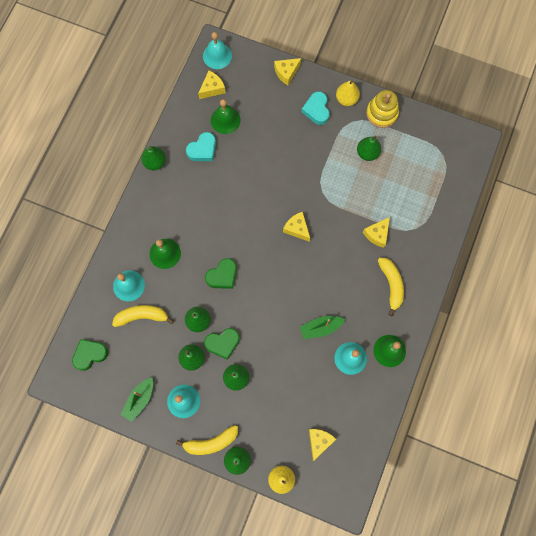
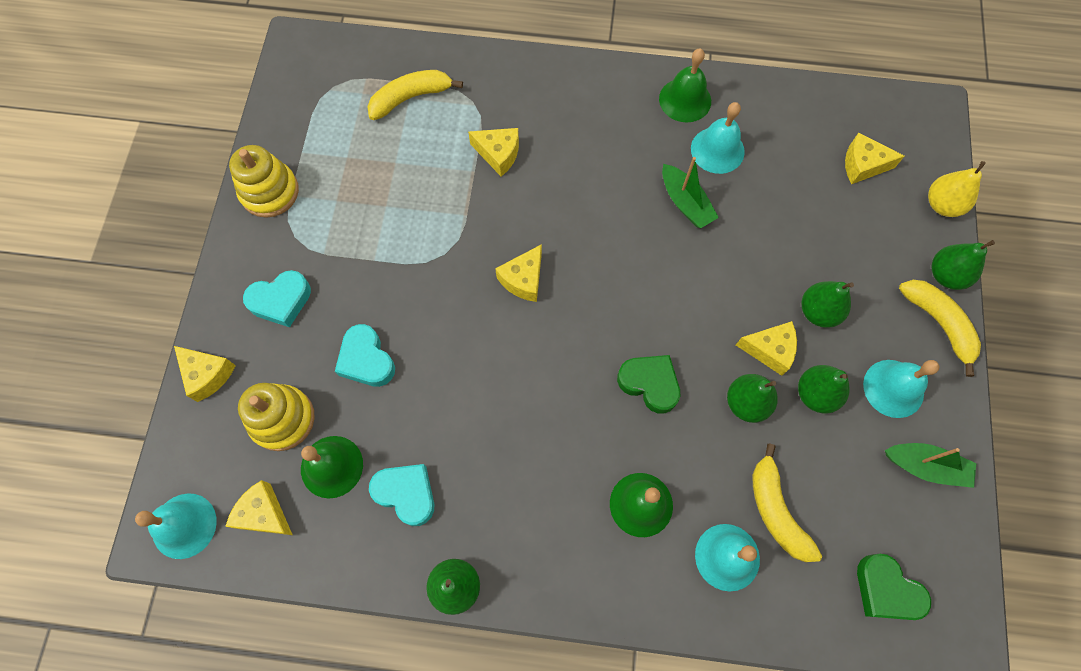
camera: 105 degrees left, 5 degrees down
green heart [204,328,240,360] -> yellow cheese [736,321,797,376]
yellow pear [336,80,360,106] -> none
green pear [357,136,381,161] -> none
yellow banana [378,258,404,316] -> yellow banana moved to [367,70,463,120]
none -> yellow stacking toy [238,383,315,451]
none -> turquoise heart [335,324,395,387]

